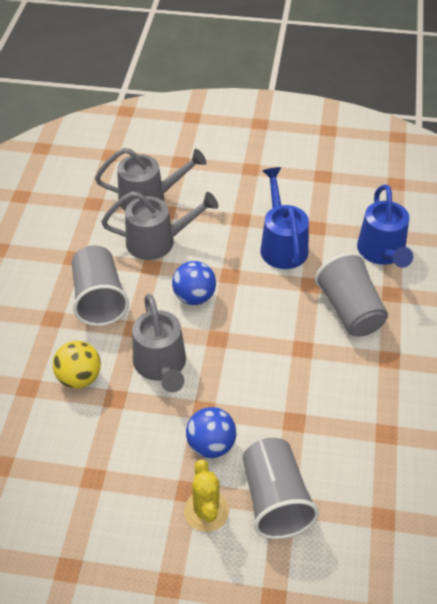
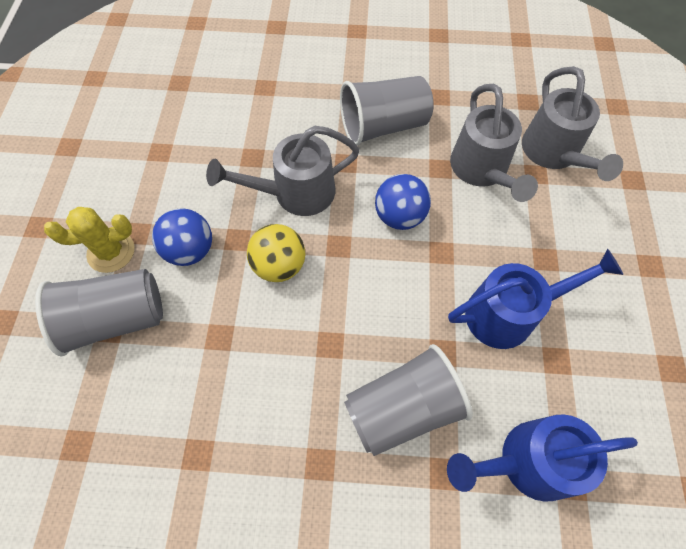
camera: 85 degrees right, 15 degrees up
yellow ball [53,341,101,389] -> yellow ball moved to [247,224,306,282]

